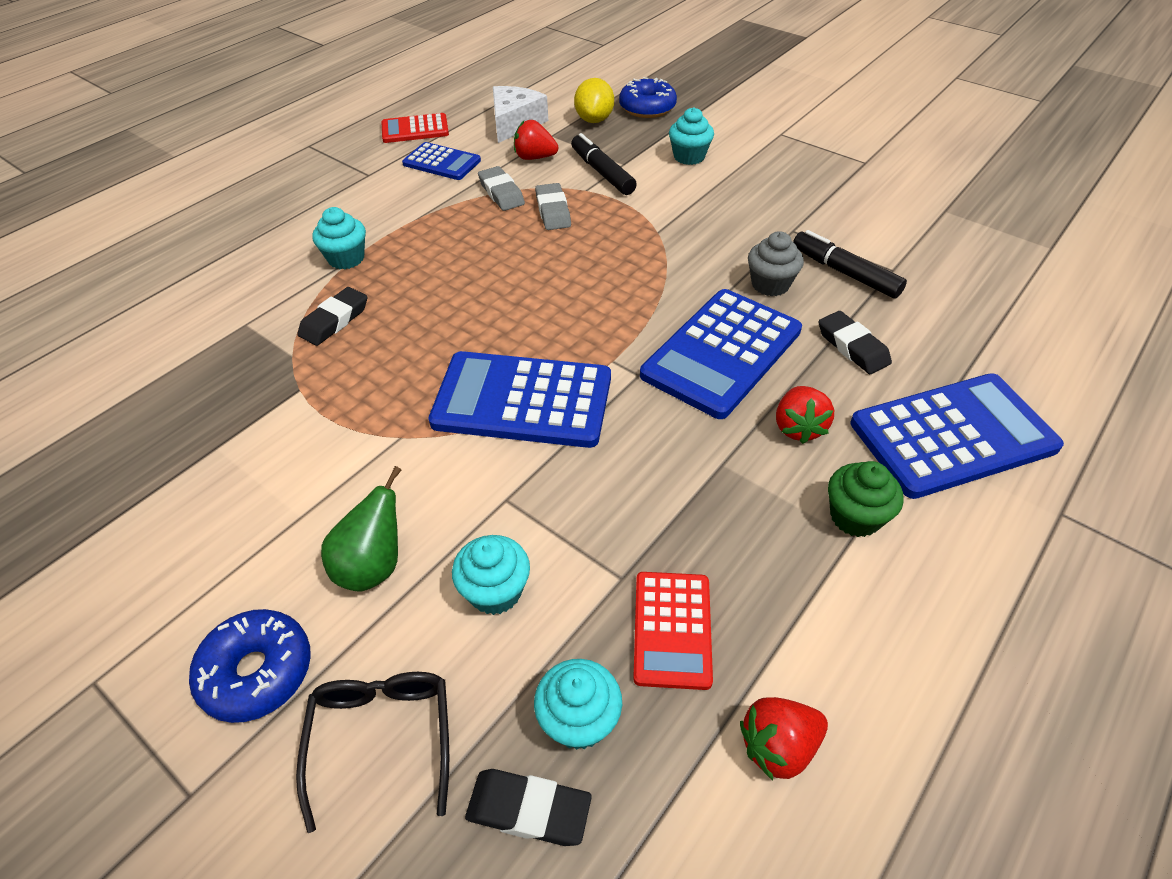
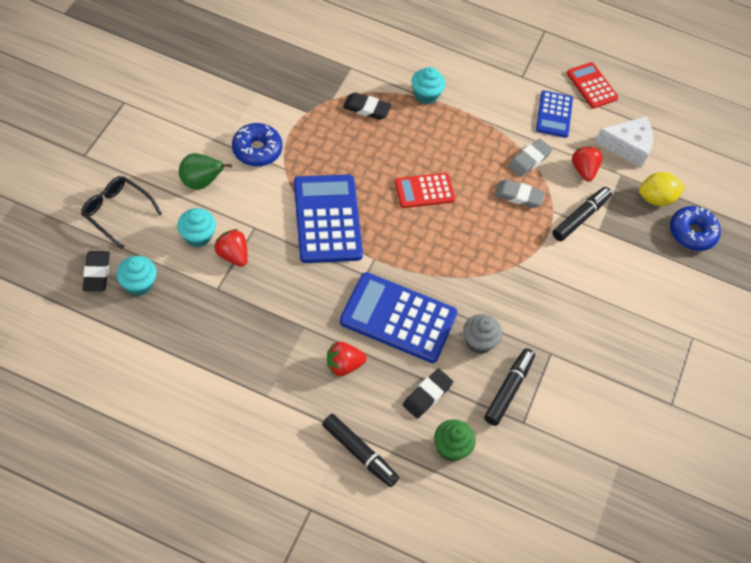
camera: 65 degrees right, 10 degrees up
blue donut [189,609,311,723] -> blue donut moved to [232,123,282,166]
black glasses [296,672,449,833] -> black glasses turned 120 degrees counterclockwise [81,176,162,249]
grey eraser [535,183,571,230] -> grey eraser turned 45 degrees clockwise [494,179,545,208]
red calculator [633,572,713,690] -> red calculator moved to [395,173,455,208]
turquoise cupcake [669,107,714,165] -> none
red strawberry [740,697,828,781] -> red strawberry moved to [214,229,248,267]
green cupcake [828,461,904,537] -> green cupcake moved to [434,419,476,461]
blue calculator [850,374,1064,499] -> black marker [322,414,399,487]

